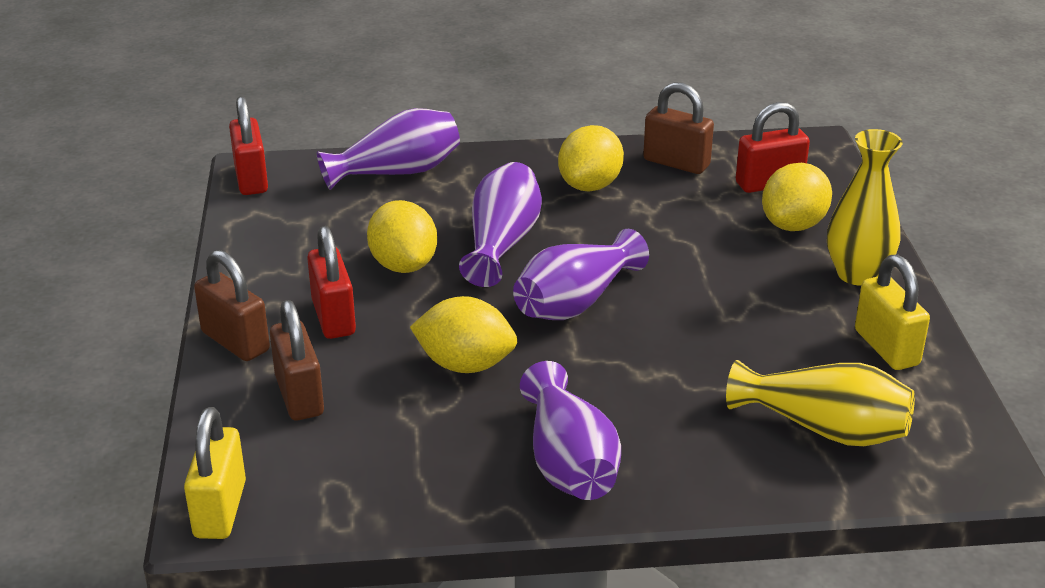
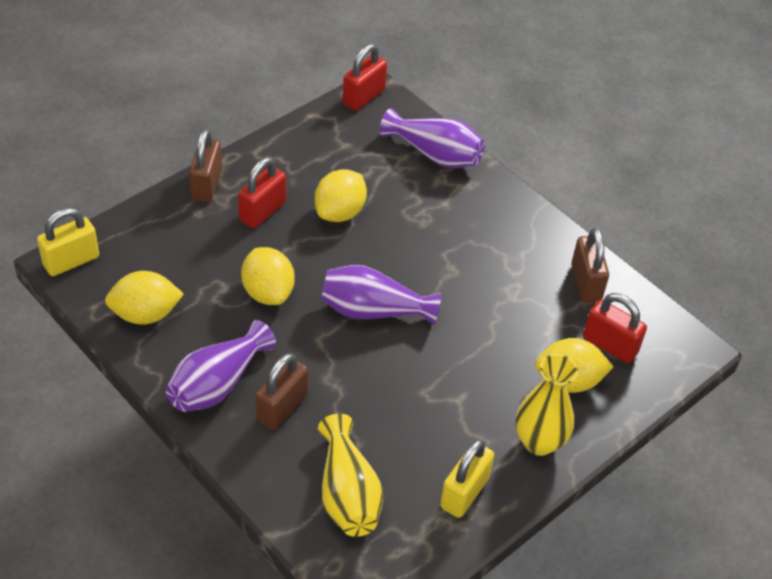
camera: 50 degrees right, 15 degrees up
brown padlock [270,300,324,420] -> brown padlock moved to [255,353,308,430]
purple vase [459,162,542,287] -> none
yellow lemon [558,125,624,191] -> yellow lemon moved to [105,271,184,325]

